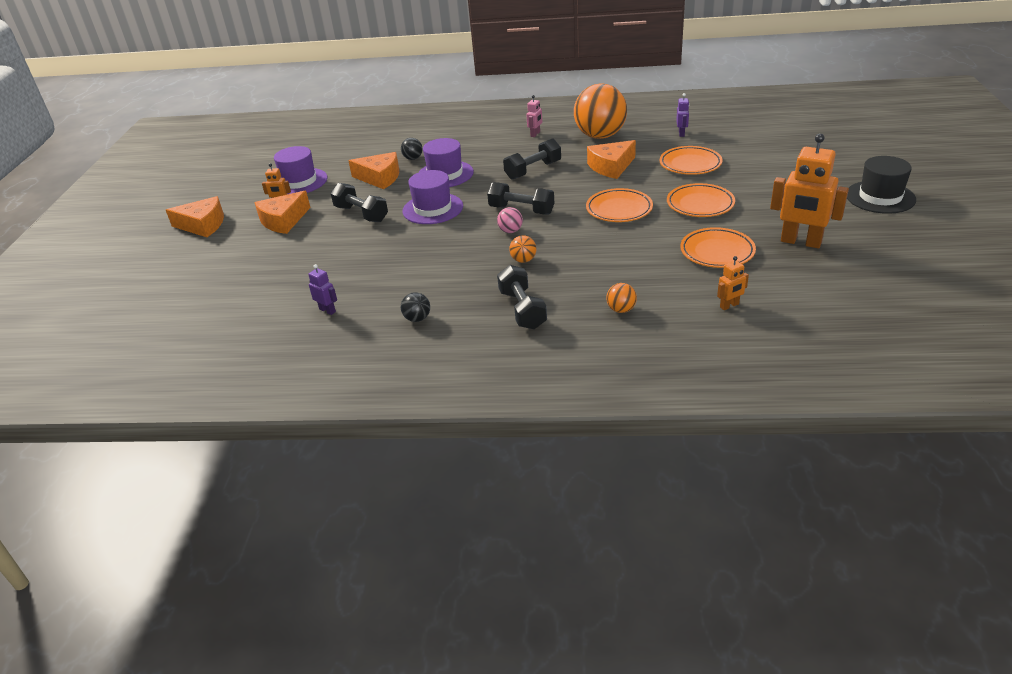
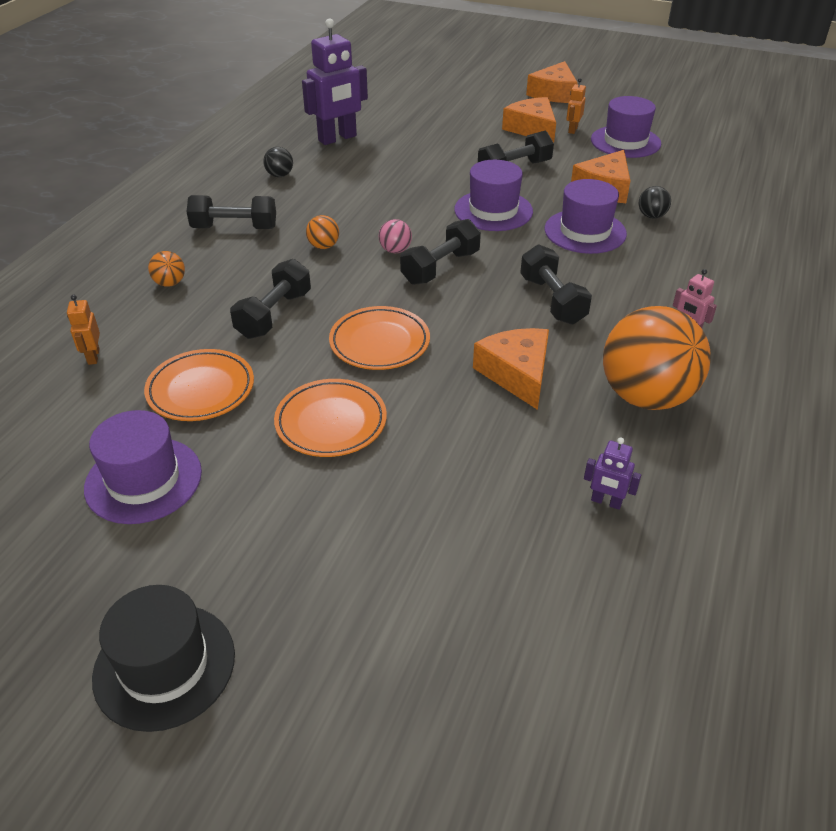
camera: 105 degrees right, 5 degrees up
purple robot [308,264,337,315] -> purple robot [302,18,368,145], size x2.17
orange plate [659,146,722,175] -> none
orange robot [770,134,849,248] -> purple hat [84,410,202,524]
none -> black dumbbell [230,259,311,339]

